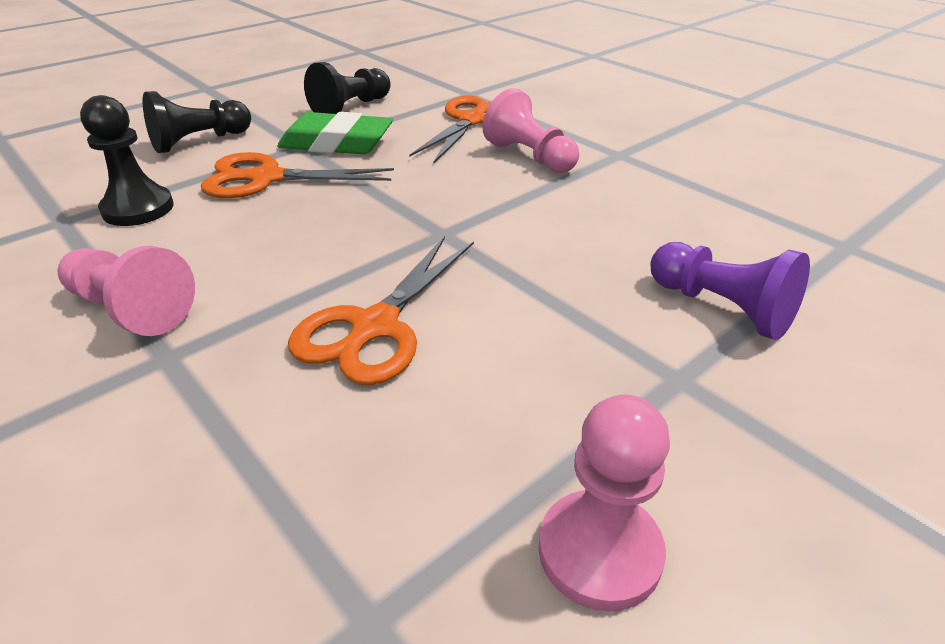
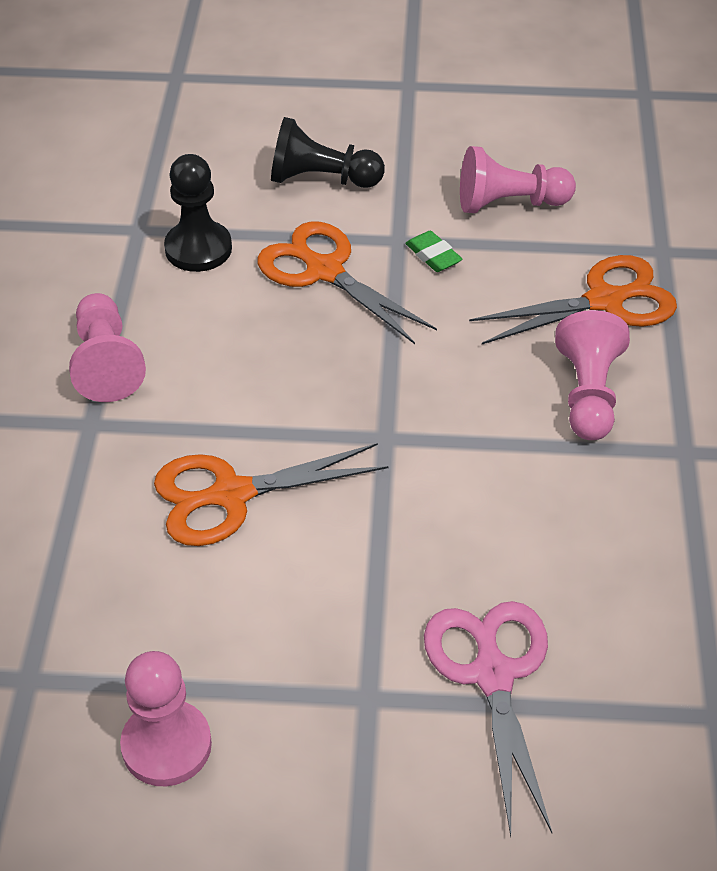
camera: 45 degrees right, 10 degrees up
green eraser [277,112,393,154] -> green eraser [405,231,462,272], size x0.48
black pawn [304,62,391,114] -> pink pawn [460,146,576,213]
purple pawn [651,242,810,340] -> pink scissors [424,601,552,836]

